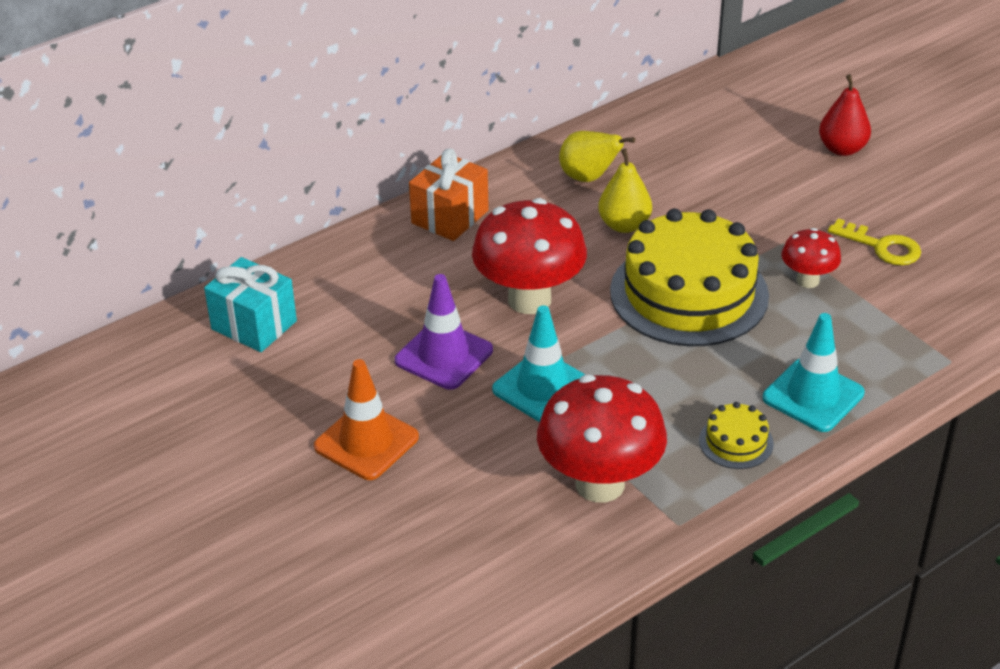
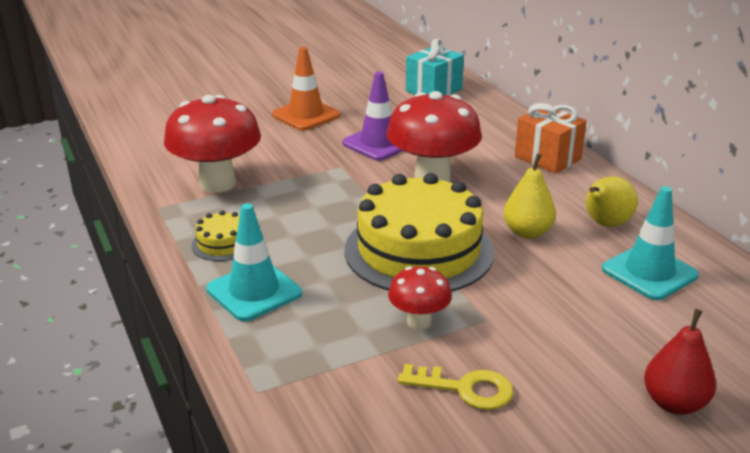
camera: 100 degrees right, 10 degrees down
turquoise traffic cone [492,305,586,422] -> turquoise traffic cone moved to [602,186,699,300]
yellow key [828,218,921,265] -> yellow key turned 120 degrees counterclockwise [398,364,513,410]

